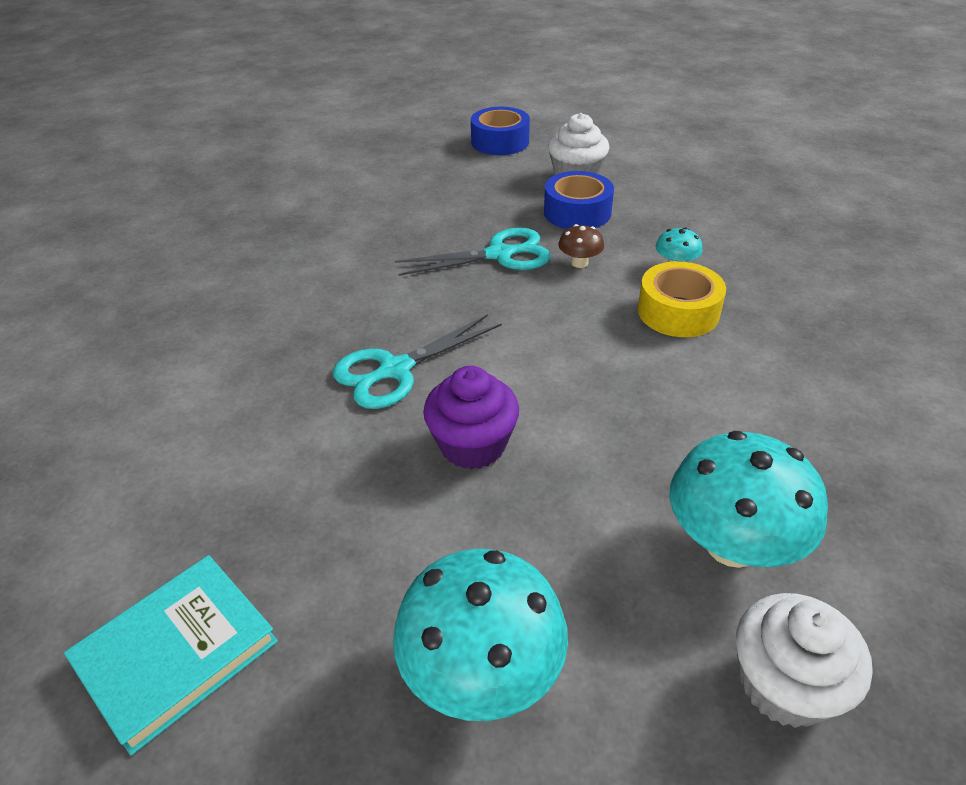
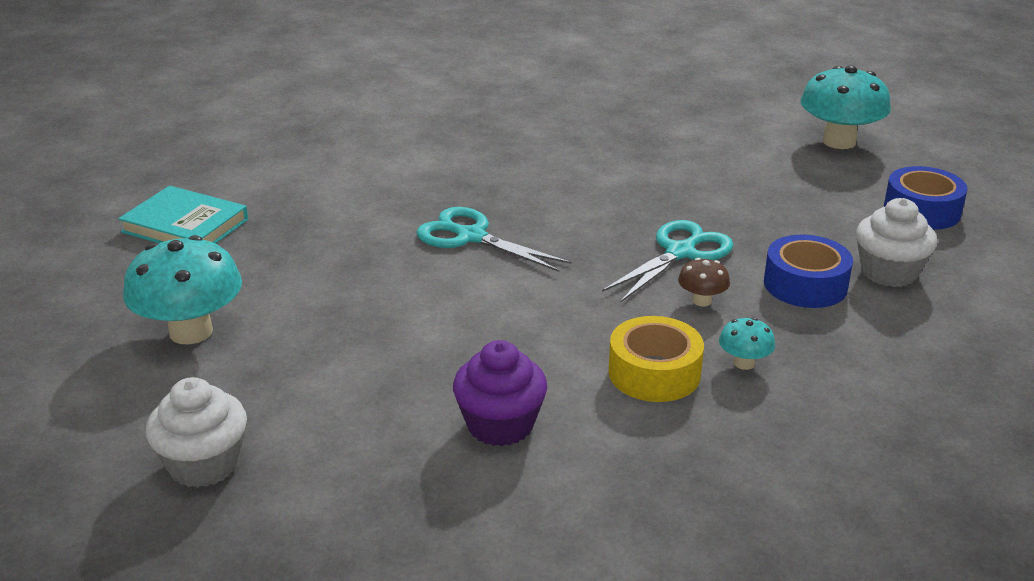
camera: 70 degrees right, 10 degrees down
turquoise scissors [395,227,551,276] -> turquoise scissors turned 105 degrees counterclockwise [602,220,734,302]
purple cupcake [423,366,519,469] -> purple cupcake moved to [453,340,547,446]
turquoise mushroom [669,431,828,568] -> turquoise mushroom moved to [800,65,891,149]

